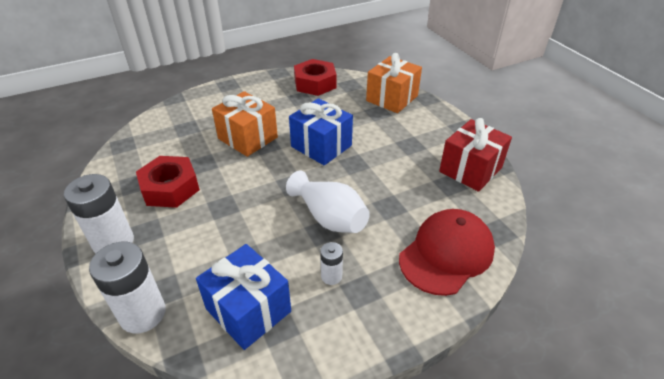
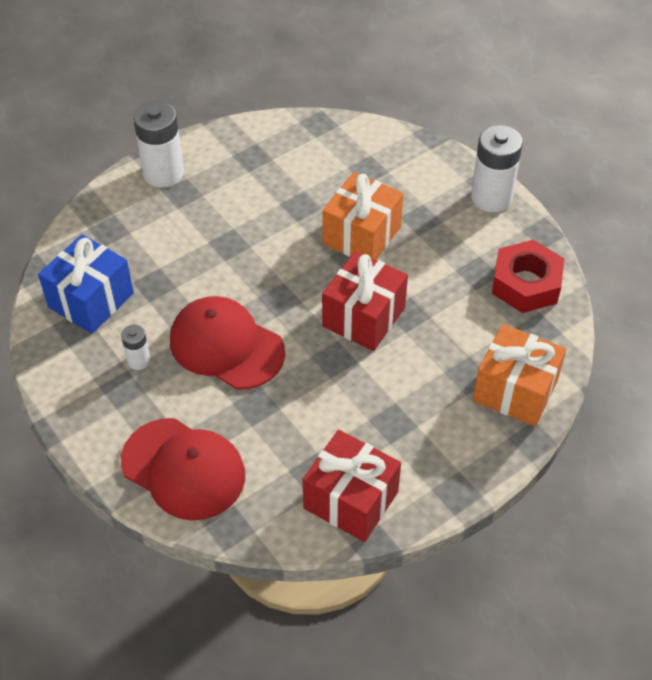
camera: 80 degrees right, 10 degrees up
white battery [89,242,166,333] -> white battery moved to [471,125,523,212]
red nut [136,156,200,208] -> none
white vase [286,170,370,233] -> red cap [170,296,285,389]
blue gift [289,98,353,165] -> red gift [322,251,408,351]

